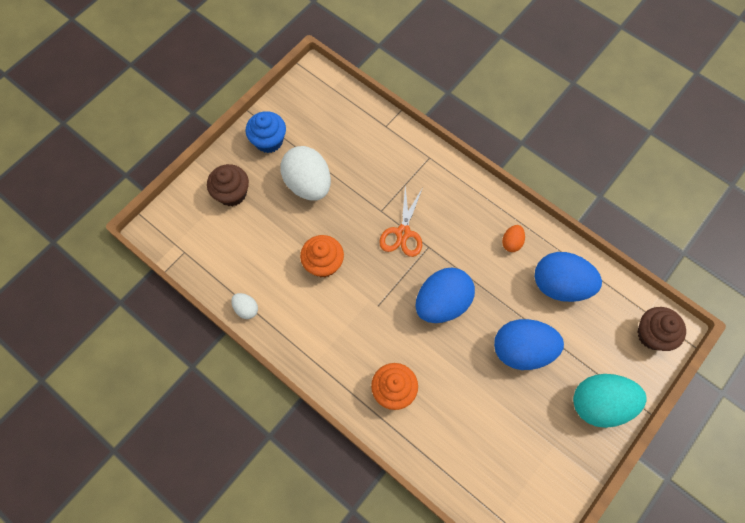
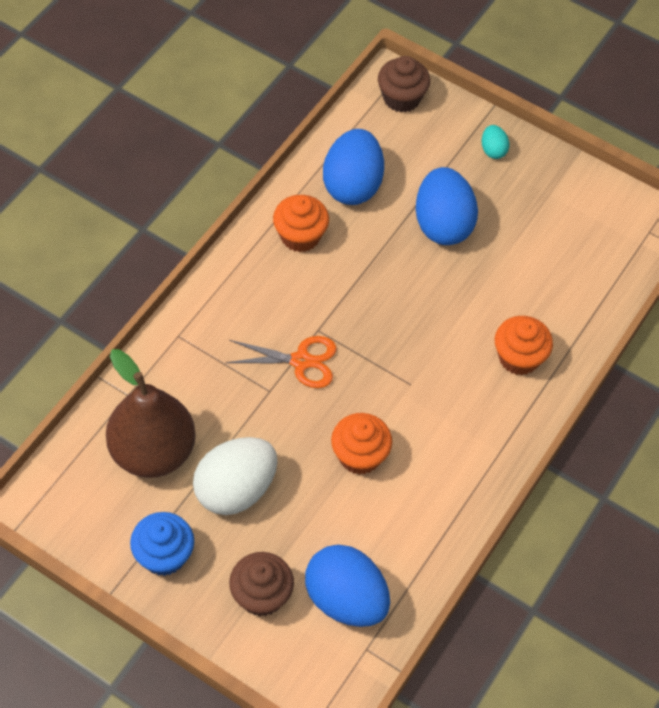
camera: 100 degrees left, 10 degrees down
white egg [231,293,258,319] -> none
blue egg [416,268,475,323] -> blue egg moved to [305,545,390,627]
orange egg [502,225,525,252] -> orange cupcake [273,195,329,252]
turquoise egg [573,374,647,428] -> turquoise egg [482,125,509,159], size x0.46
none -> brown pear [106,349,196,478]

